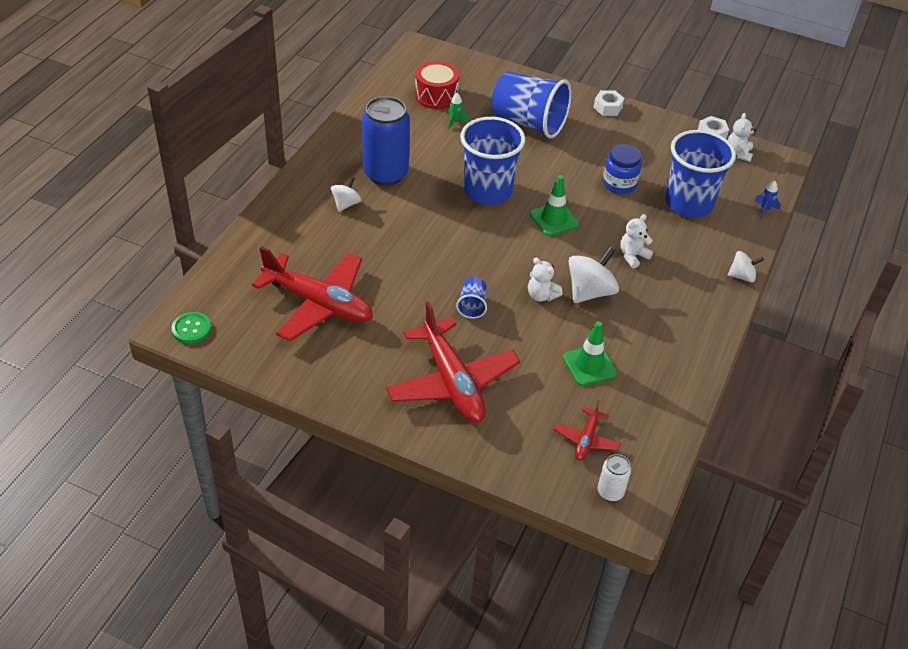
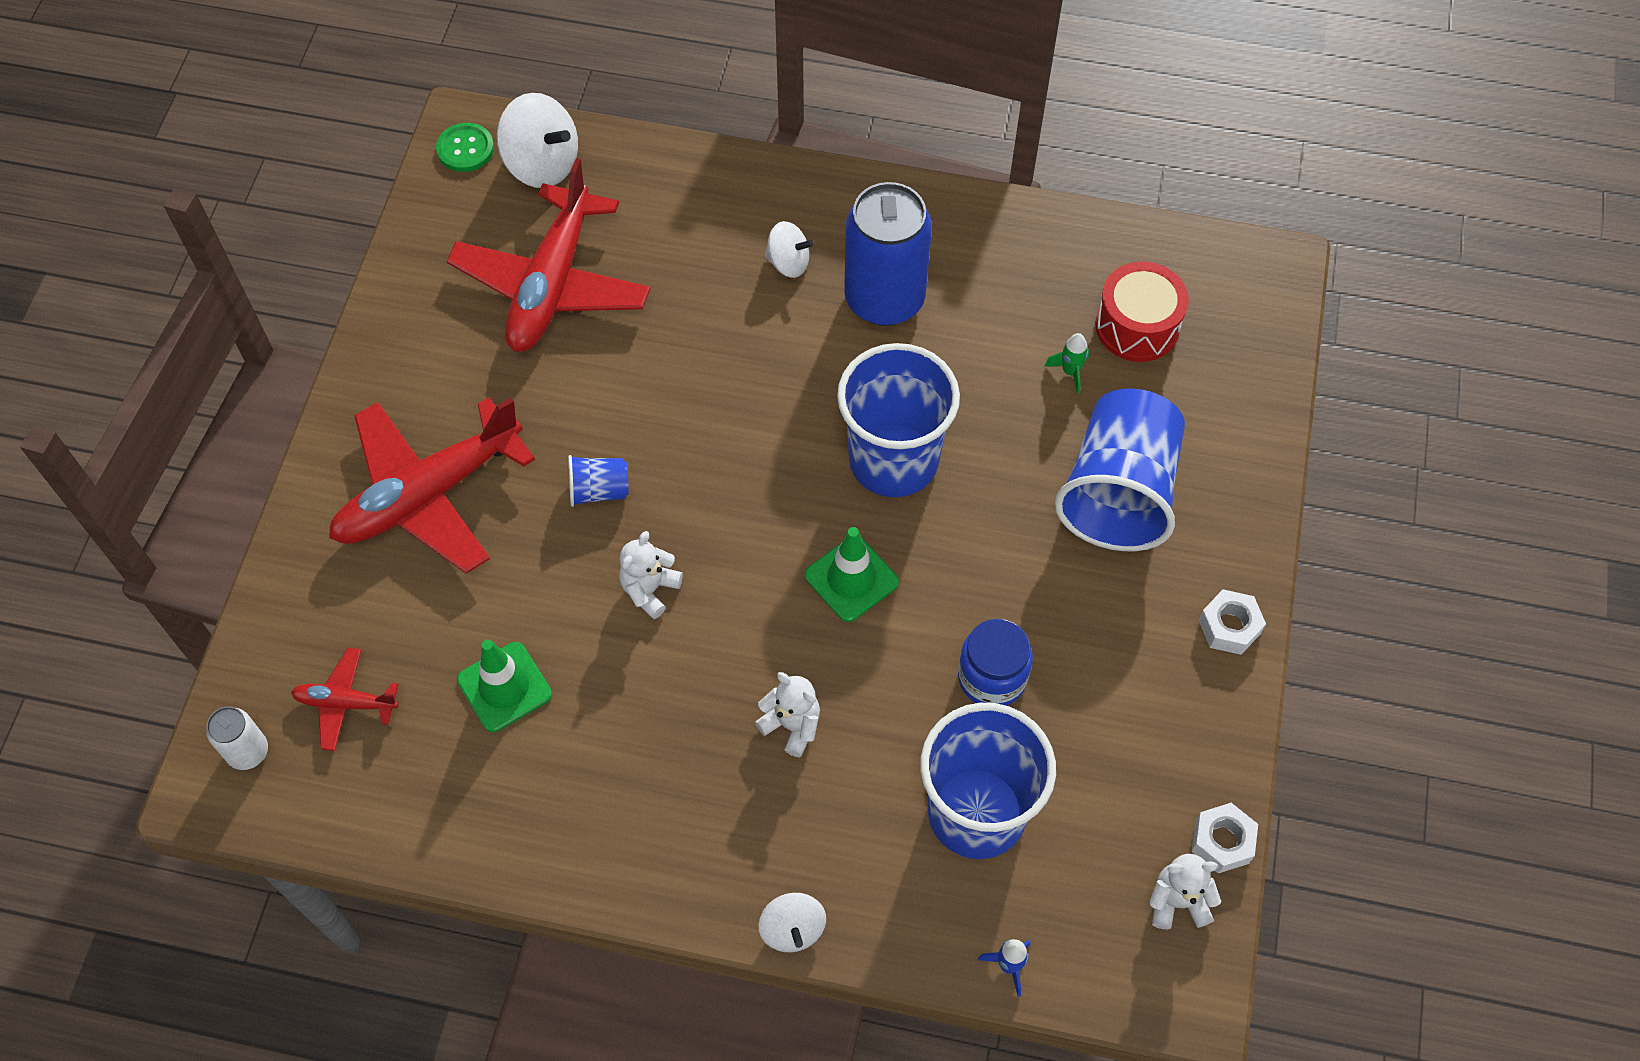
camera: 80 degrees right, 15 degrees up
white spinning top [568,247,619,303] -> white spinning top moved to [497,93,578,188]

